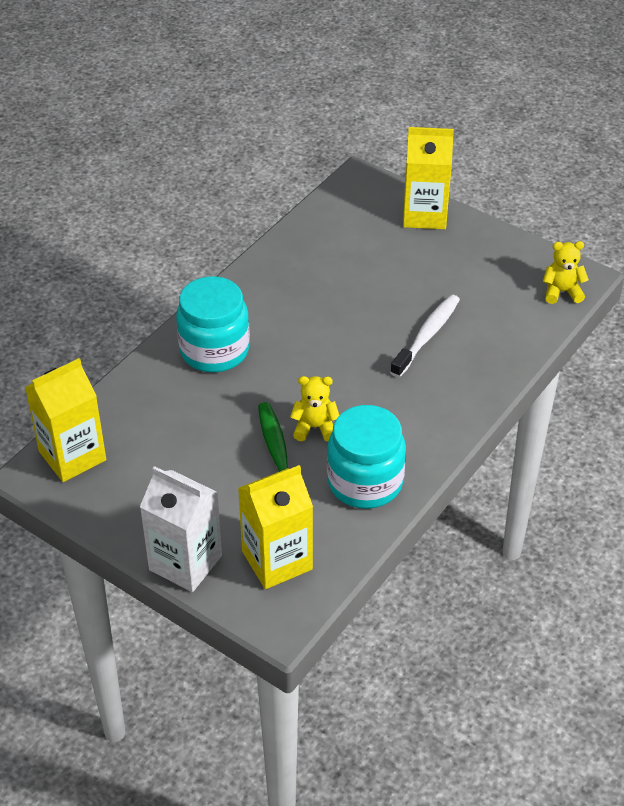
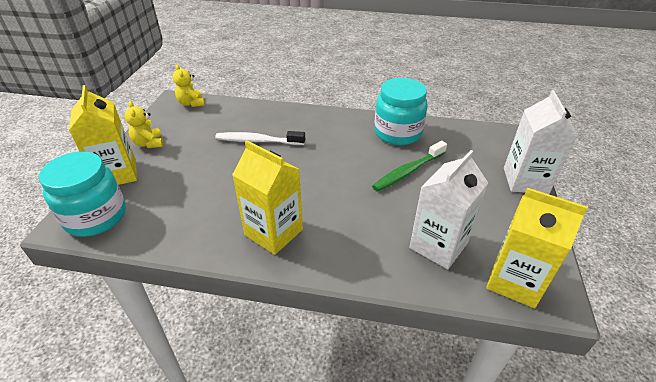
camera: 115 degrees left, 5 degrees down
turquoise jar [176,276,250,372] -> turquoise jar moved to [39,151,126,237]
yellow carton [238,465,313,589] -> yellow carton moved to [232,140,303,255]
yellow teddy bear [290,376,339,442] -> yellow teddy bear moved to [125,101,163,148]
none -> white carton [409,150,488,269]

